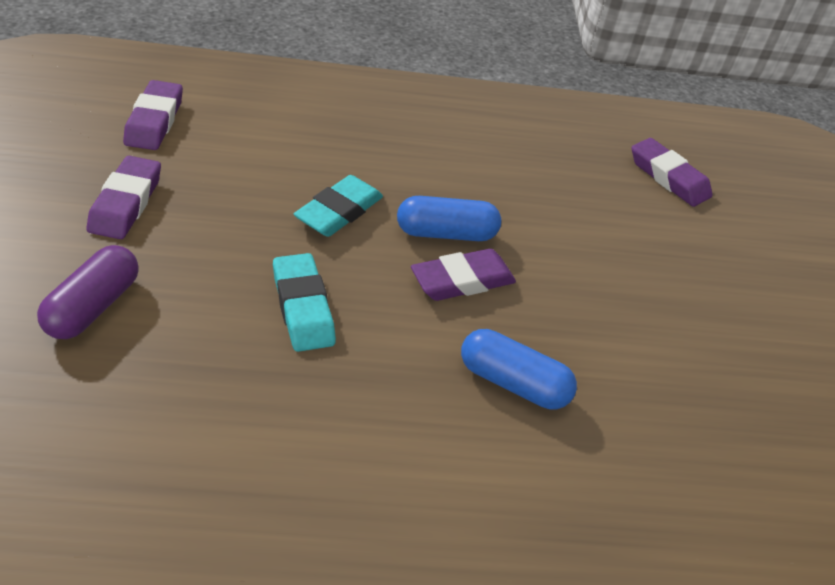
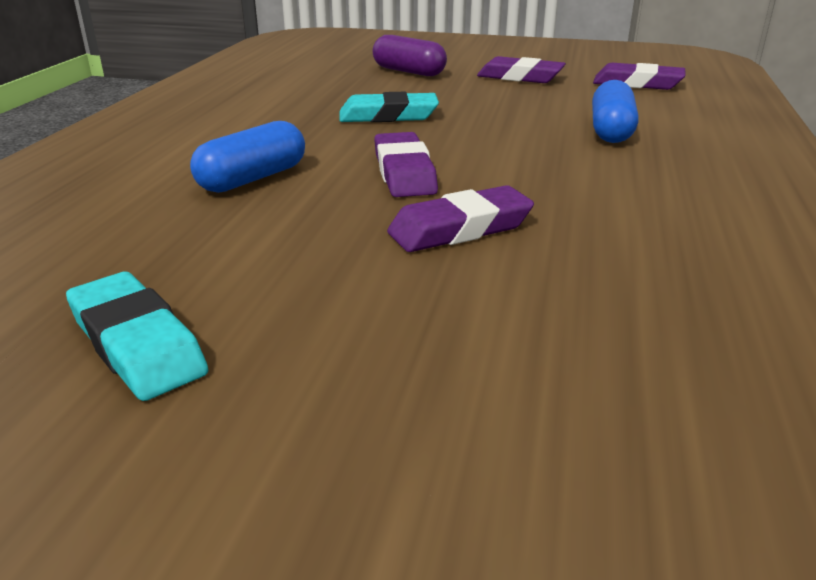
camera: 110 degrees right, 15 degrees down
turquoise eraser [294,175,383,237] -> turquoise eraser moved to [66,272,208,401]
blue capsule [397,196,501,241] -> blue capsule moved to [592,80,638,143]
purple eraser [632,138,712,207] -> purple eraser moved to [387,185,534,252]

